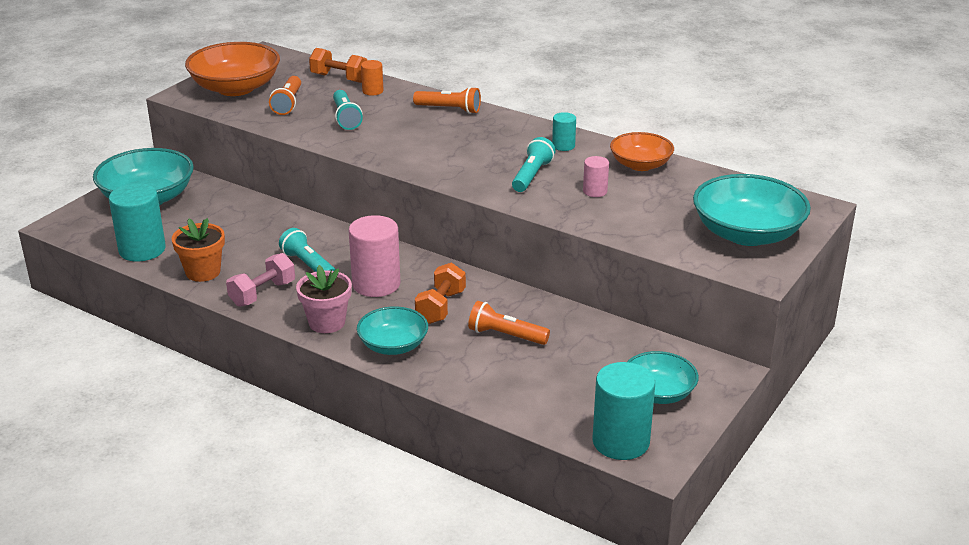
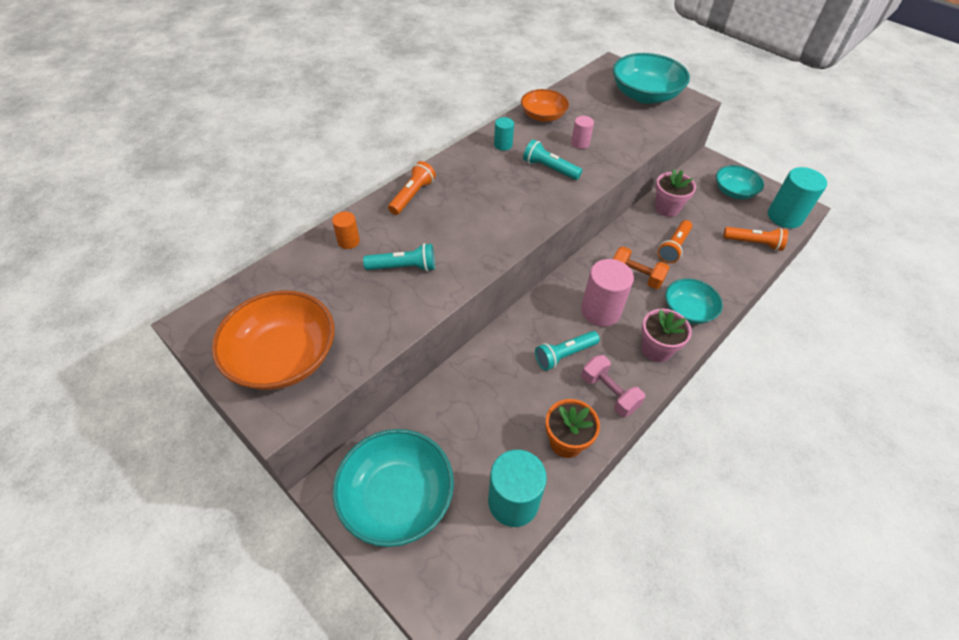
camera: 80 degrees left, 20 degrees up
orange flashlight [269,76,301,115] -> orange flashlight moved to [723,227,788,251]
orange dumbbell [309,48,368,83] -> none
none -> pink flower pot [655,169,696,217]

